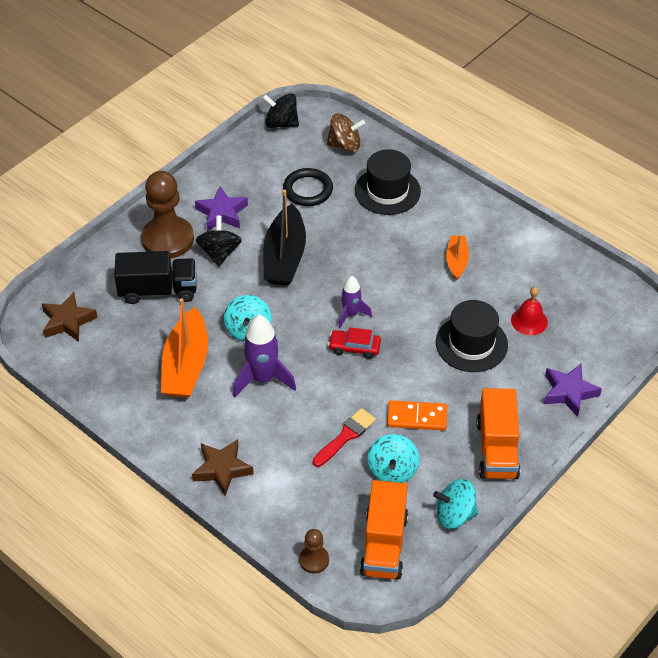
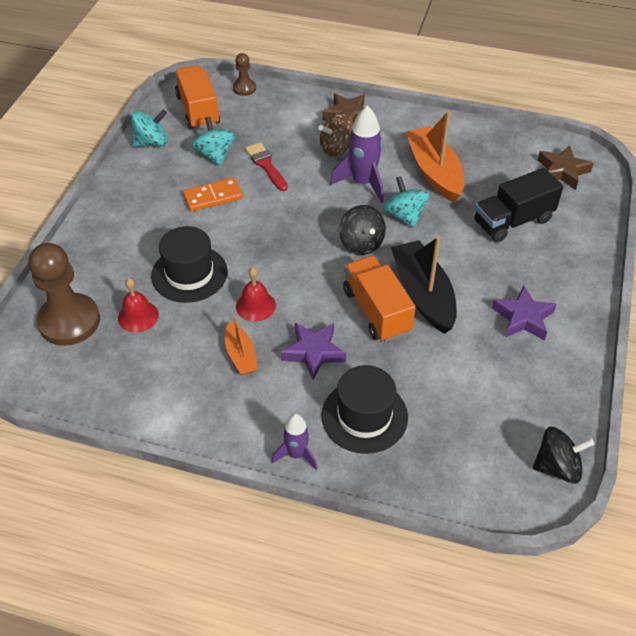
camera: 155 degrees right, 0 degrees up
brown pawn [141,171,194,259] -> brown pawn moved to [29,243,100,346]
black spinning top [196,216,242,267] -> black spinning top moved to [339,205,386,255]
black ring [283,168,333,206] -> none
red brush [313,408,376,467] -> red brush turned 135 degrees clockwise [245,142,288,191]
brown spinning top [326,114,365,152] -> brown spinning top moved to [318,112,354,156]
red car [328,327,381,359] -> none
purple rocket [339,276,372,328] -> purple rocket moved to [272,414,318,470]
orange truck [476,388,520,479] -> orange truck moved to [343,256,416,342]
purple star [544,364,602,417] -> purple star moved to [281,323,346,380]
none -> red bell [236,267,276,321]

